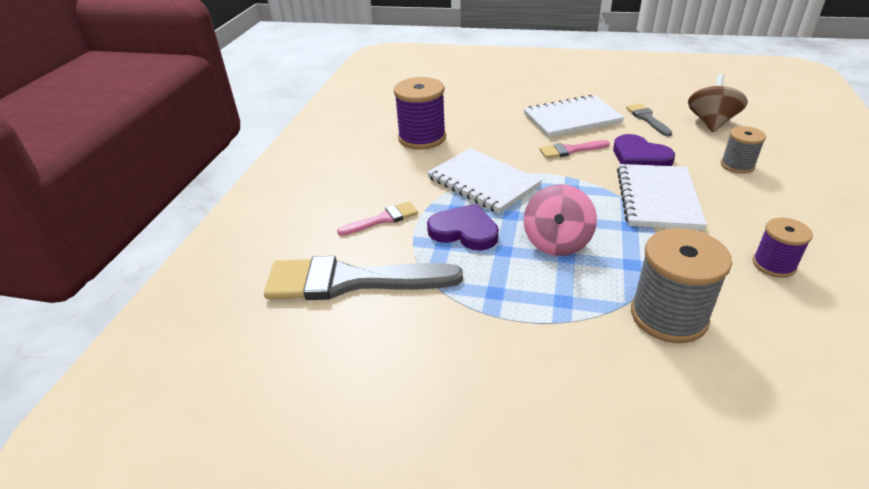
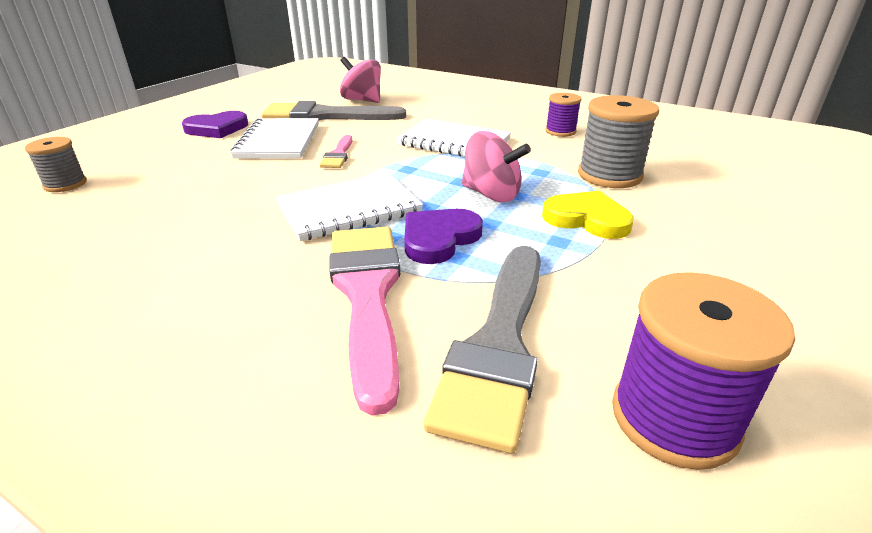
camera: 75 degrees left, 5 degrees down
pink brush [337,201,418,236] -> pink brush [329,227,400,415], size x2.07
purple spool [394,77,446,150] -> purple spool moved to [612,272,795,470]
purple heart [613,134,675,166] -> purple heart moved to [182,111,248,138]
grey brush [626,103,672,136] -> grey brush [261,101,406,120], size x2.07
brown spinning top [688,74,748,132] -> pink spinning top [340,57,381,103]
grey spool [721,126,766,174] -> grey spool moved to [25,137,87,192]
none -> yellow heart [542,191,634,239]

